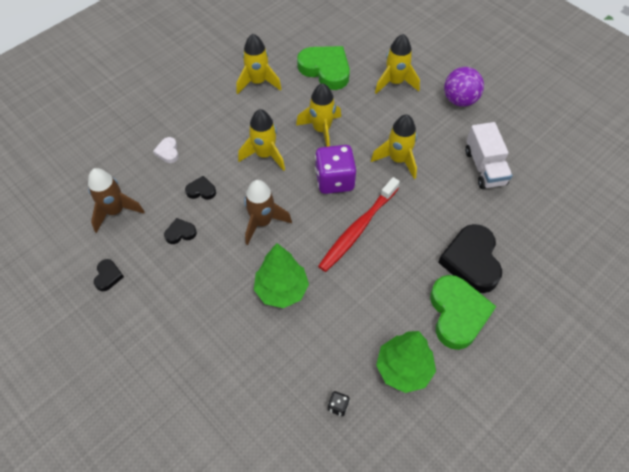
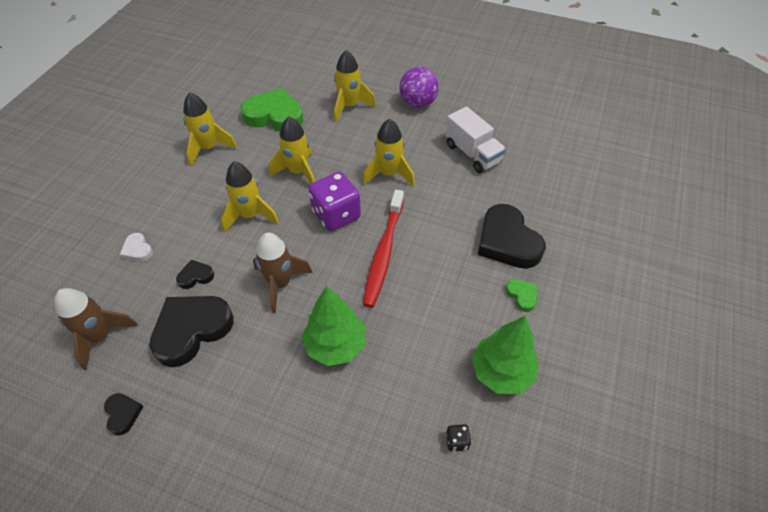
camera: 25 degrees left, 5 degrees down
black heart [164,218,197,244] -> black heart [149,296,234,367], size x2.18
green heart [430,275,496,350] -> green heart [506,279,538,312], size x0.46

